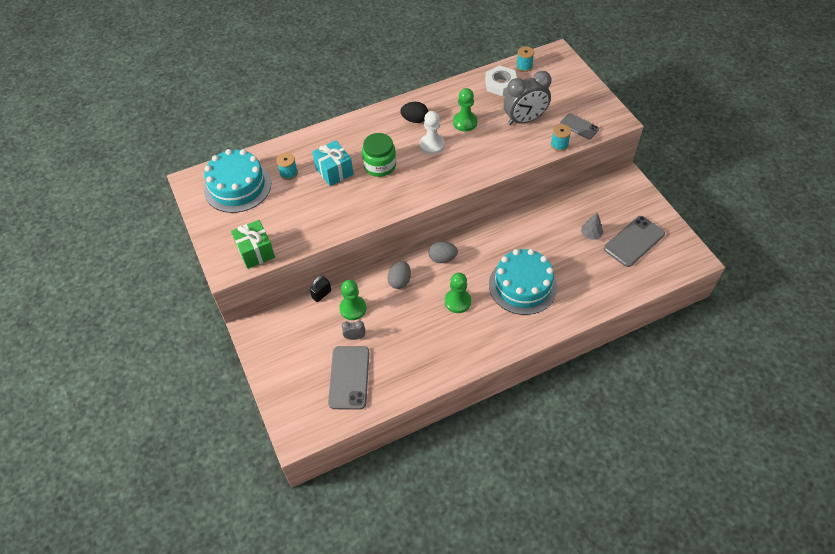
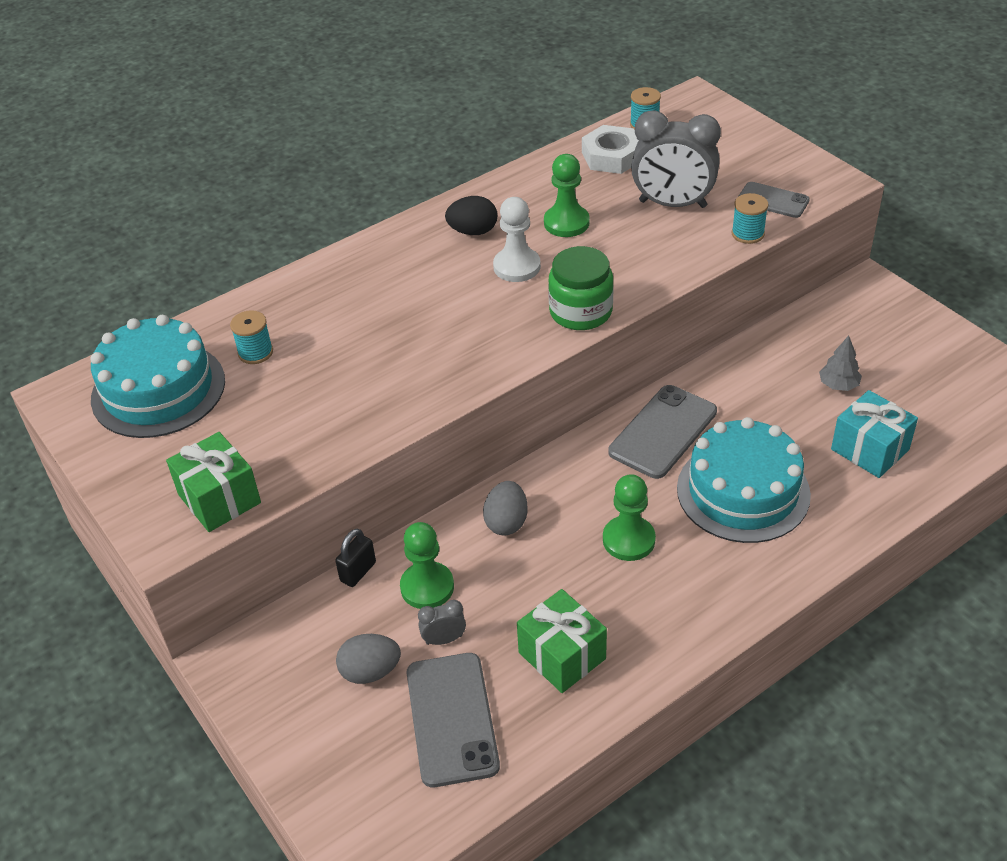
camera: 10 degrees left, 10 degrees down
turquoise gift [312,140,353,186] -> turquoise gift moved to [831,390,918,478]
green jar [362,133,396,177] -> green jar moved to [548,246,613,330]
grey egg [429,241,458,263] -> grey egg moved to [336,634,401,684]
grey clock [504,71,551,125] -> grey clock turned 45 degrees clockwise [631,110,721,208]
grey phone [604,216,665,267] -> grey phone moved to [608,385,717,479]
none -> green gift [517,589,607,693]

